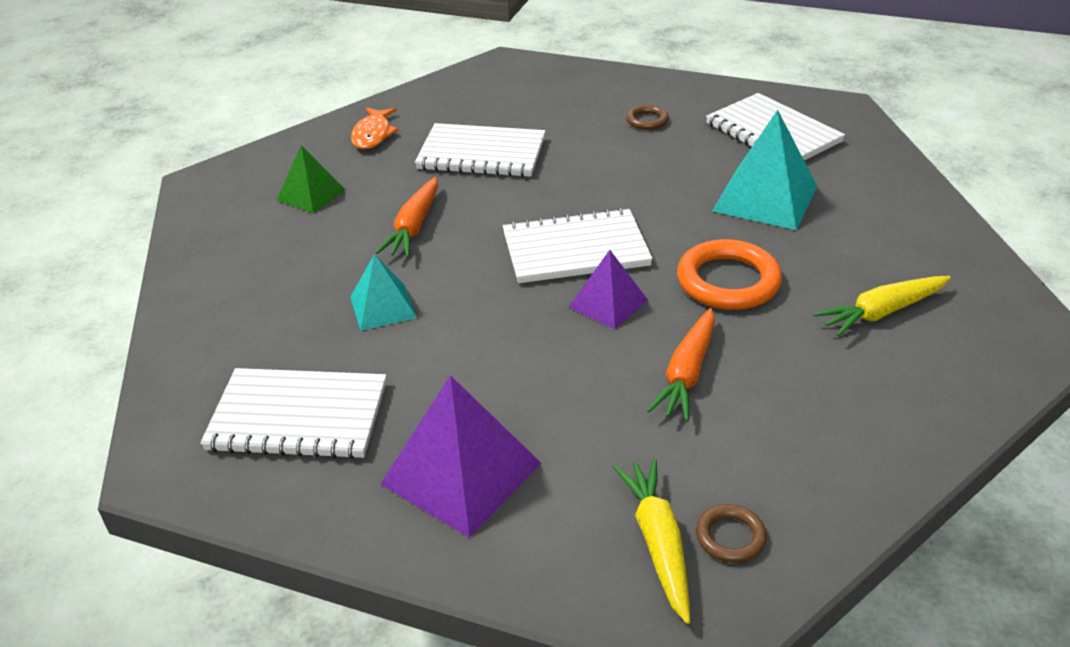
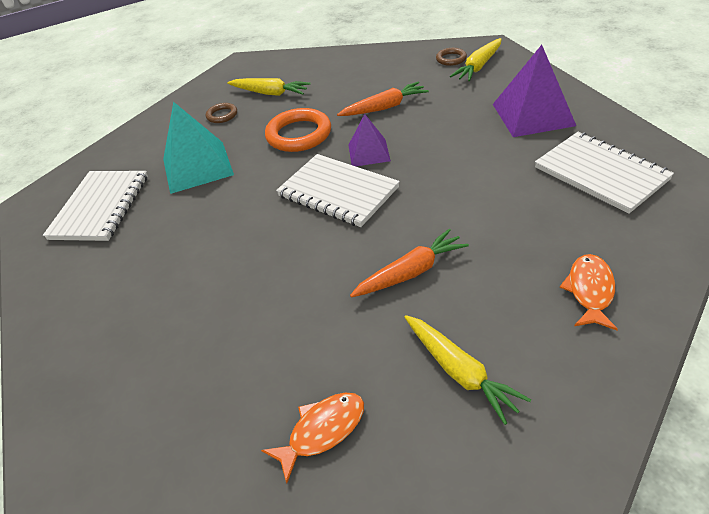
camera: 130 degrees left, 5 degrees up
green pyramid [277,145,345,213] -> yellow carrot [404,315,531,425]
turquoise pyramid [350,254,417,331] -> none
white notebook [415,123,545,177] -> none
brown ring [626,105,669,130] -> brown ring moved to [206,103,237,123]
none -> orange fish [560,254,618,330]

